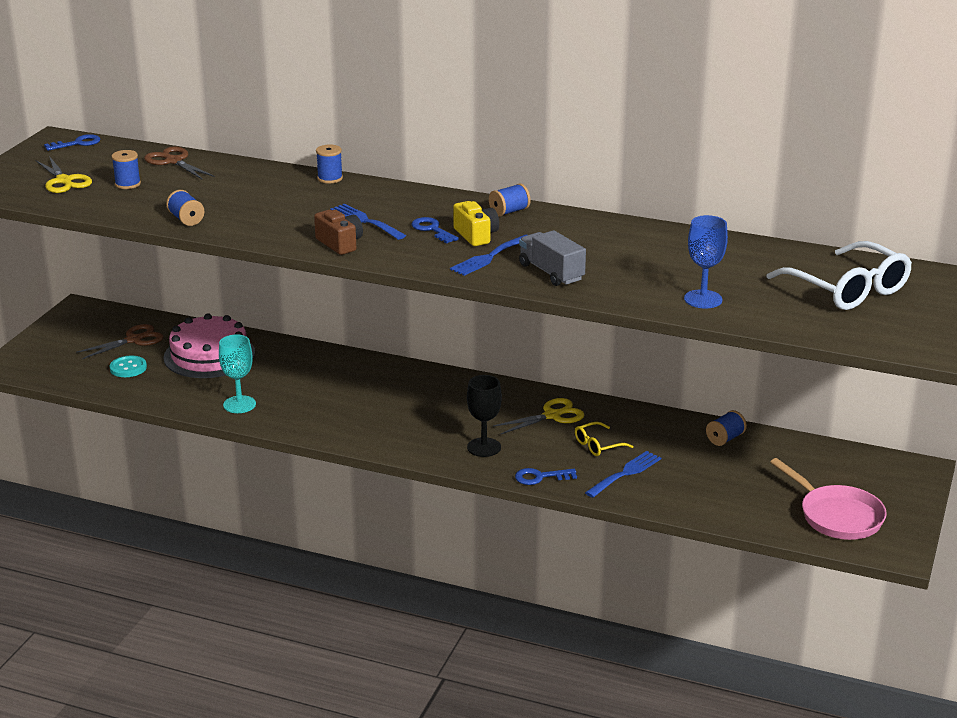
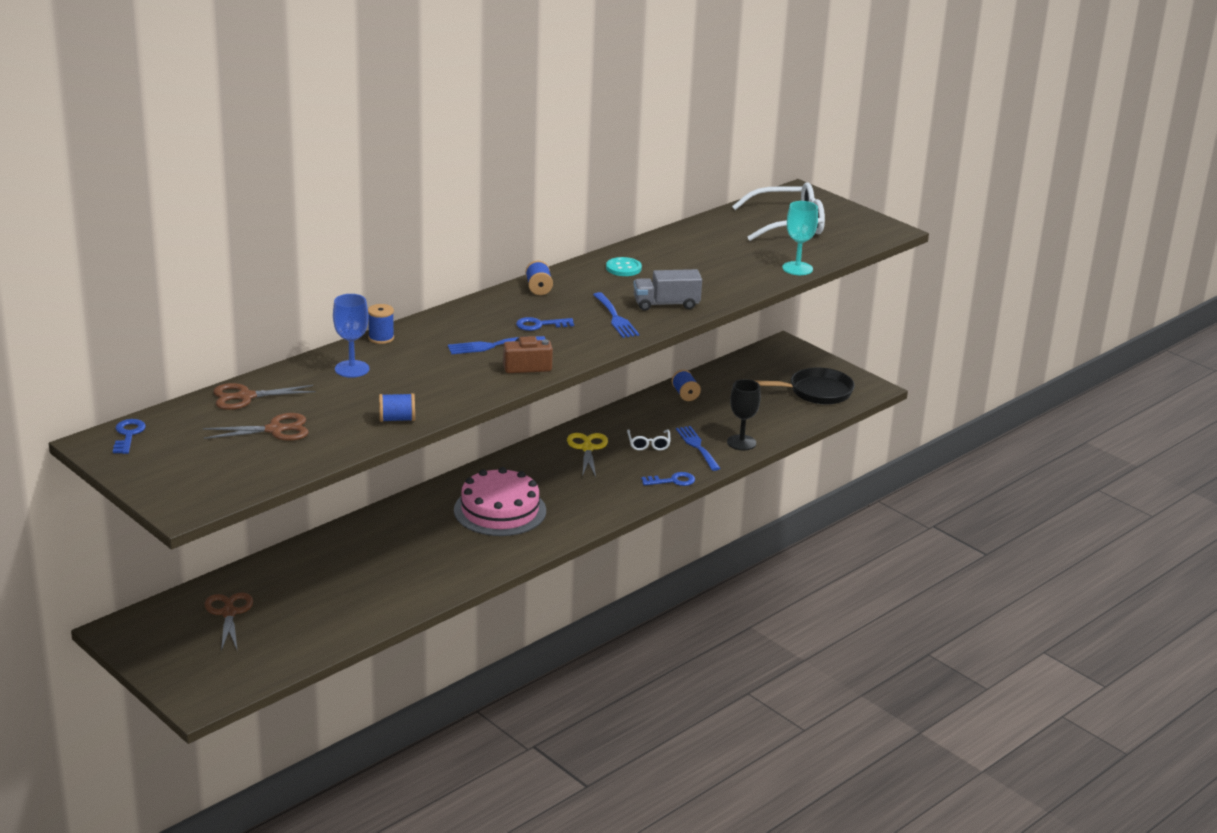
camera: 65 degrees left, 0 degrees up
yellow scissors [36,156,92,193] -> none
turquoise button [110,355,147,377] -> turquoise button moved to [606,257,642,276]
blue spool [111,150,141,189] -> brown scissors [203,413,309,441]
pink cake [163,313,255,378] -> pink cake moved to [454,467,546,536]
turquoise goblet [219,335,256,413] -> turquoise goblet moved to [782,201,818,275]
yellow camera [453,201,499,246] -> none
black goblet [467,375,502,457] -> black goblet moved to [727,379,761,450]
blue key [515,468,577,485] -> blue key turned 120 degrees counterclockwise [641,472,695,486]
yellow glasses [575,421,633,456] -> white glasses [627,429,671,451]
blue goblet [684,215,728,308] -> blue goblet moved to [333,294,370,378]
pink pan [770,458,887,540] -> black pan [753,368,855,404]

